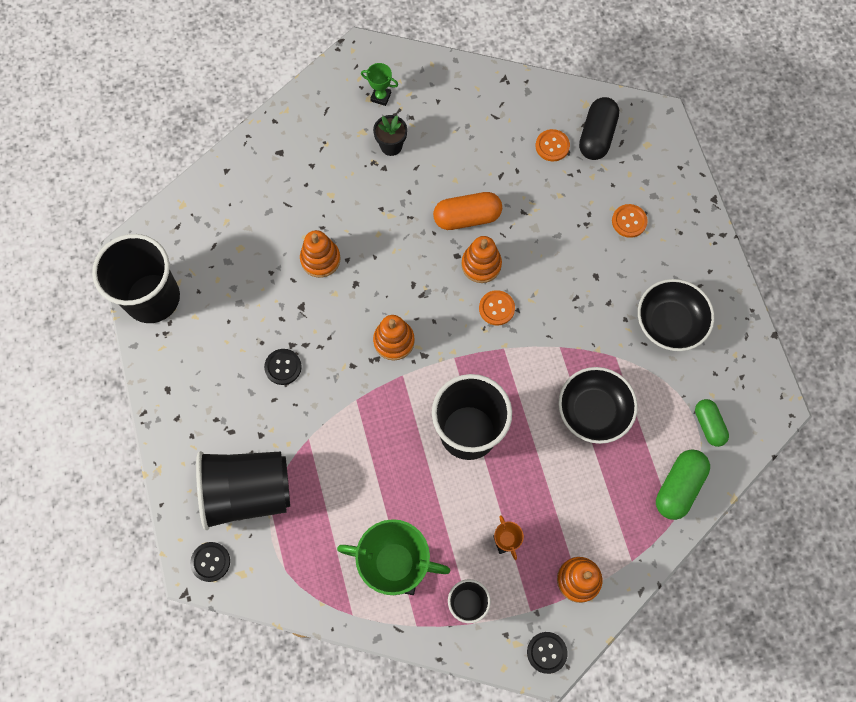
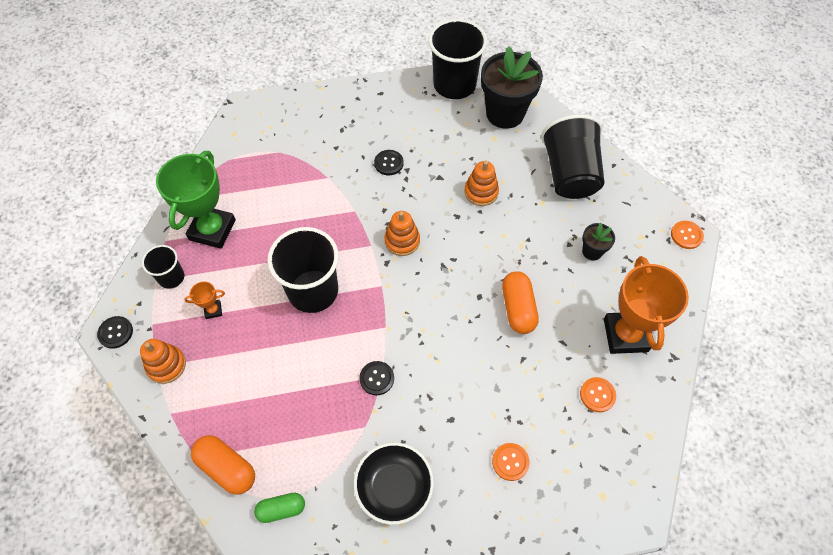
camera: 95 degrees right, 10 degrees down
black button [190,542,230,582] -> black button moved to [359,361,394,395]
black cup [196,451,290,530] -> black cup moved to [541,114,604,199]
green trophy [361,63,398,106] -> none
orange stacking toy [461,236,502,283] -> none
orange button [479,290,515,325] -> orange button moved to [671,221,704,249]
black bowl [558,367,638,444] -> none
black capsule [579,97,619,160] -> none
green capsule [656,449,710,520] -> orange capsule [191,435,255,495]
none -> black flower pot [481,46,543,129]
none -> orange trophy [604,256,689,354]

